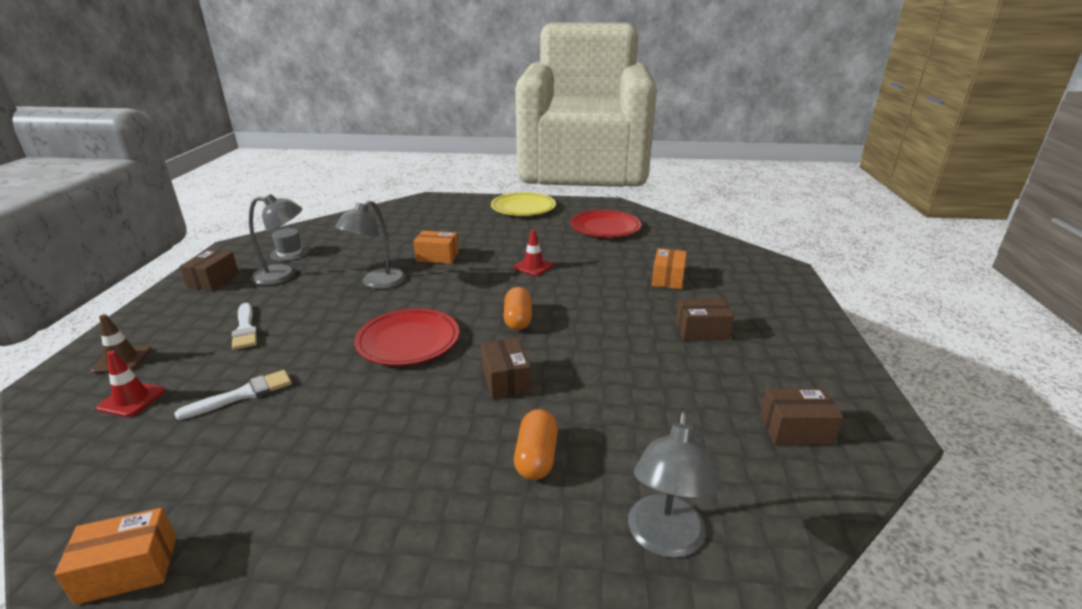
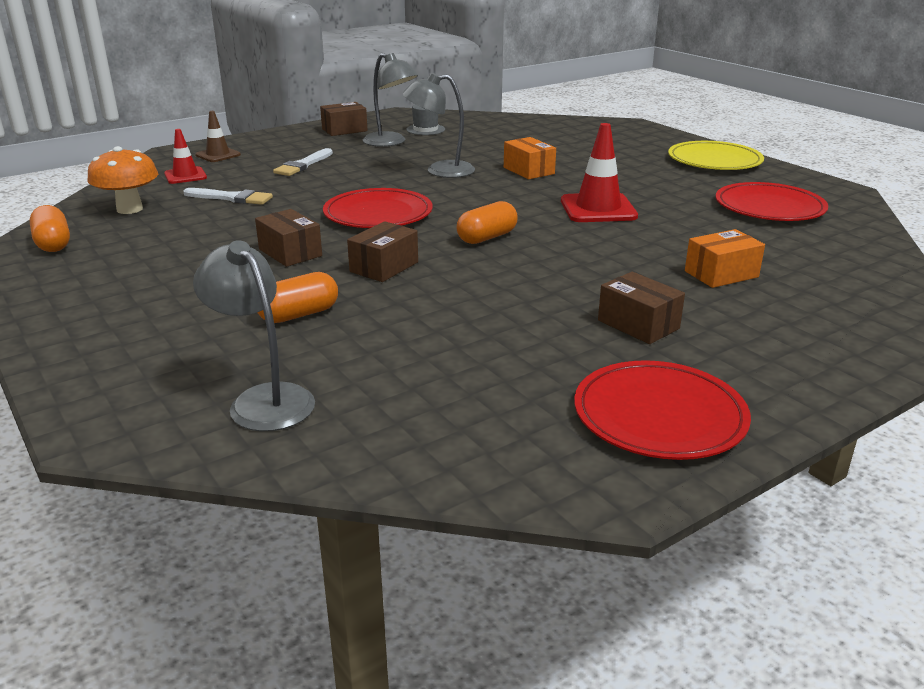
camera: 50 degrees right, 0 degrees up
orange box [54,508,176,605] -> orange capsule [29,205,70,252]
red traffic cone [514,229,553,276] -> red traffic cone [561,123,638,222], size x1.64
grey lamp [628,411,720,558] -> grey lamp turned 75 degrees clockwise [193,240,315,431]
brown box [760,389,843,445] -> brown box moved to [255,209,322,267]
none -> orange mushroom [88,146,158,214]
none -> red plate [574,360,751,460]

